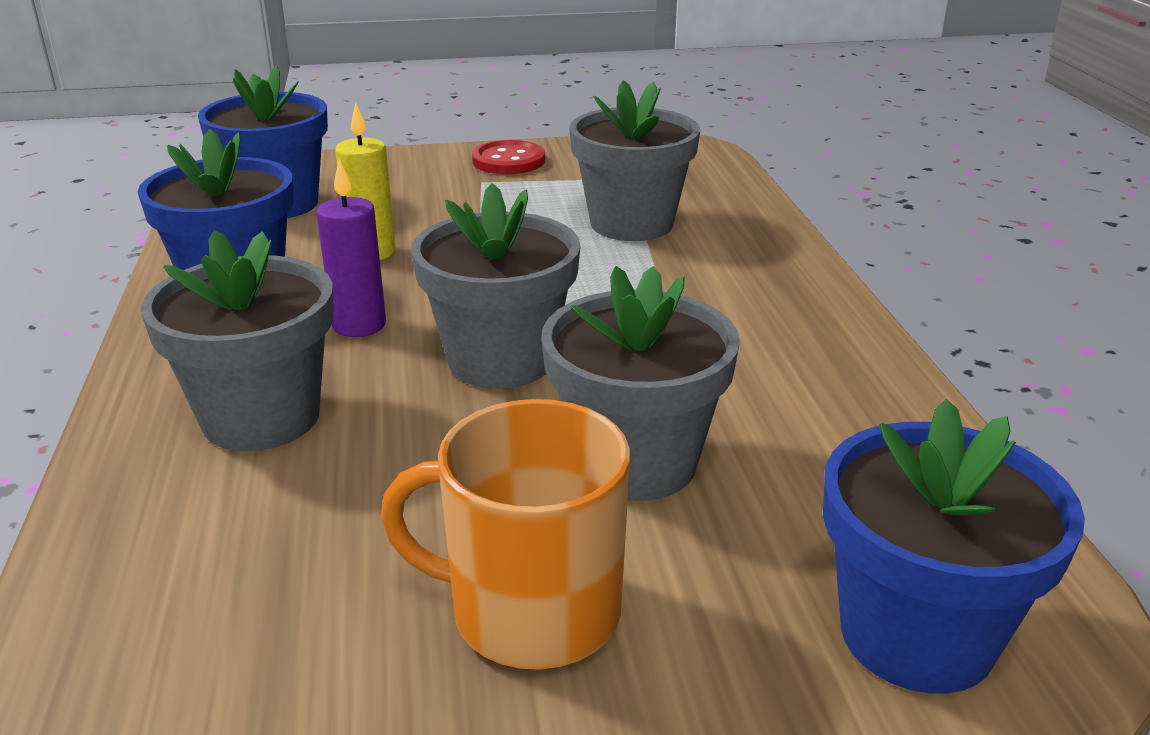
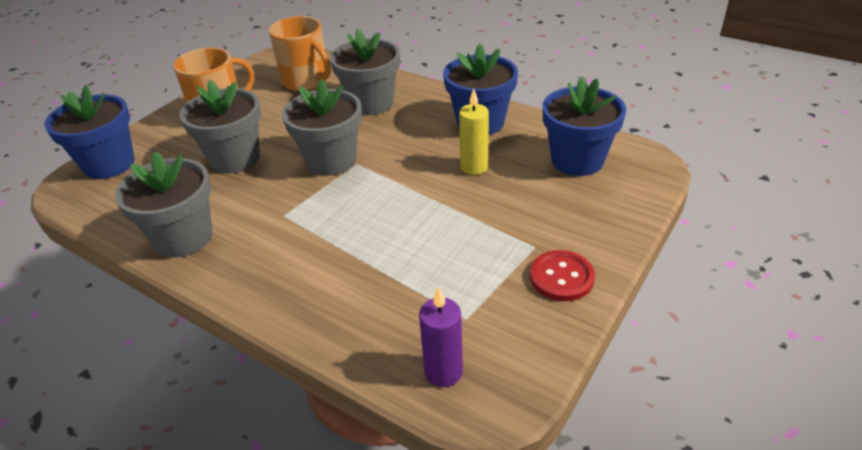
camera: 135 degrees right, 10 degrees up
purple candle [316,159,386,337] -> purple candle moved to [419,287,463,387]
grey flower pot [569,80,700,241] -> grey flower pot moved to [115,151,212,258]
none -> orange mug [269,16,331,91]

